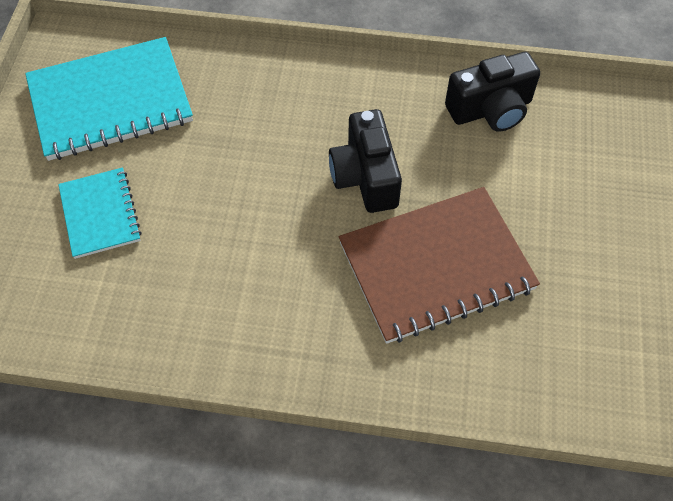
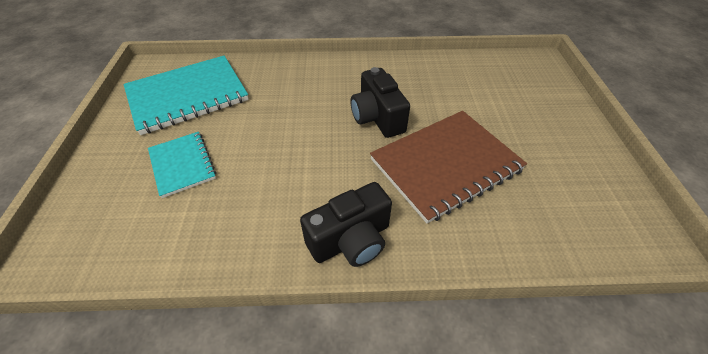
camera: 10 degrees left, 10 degrees down
black camera [445,52,540,132] -> black camera moved to [300,182,392,267]

